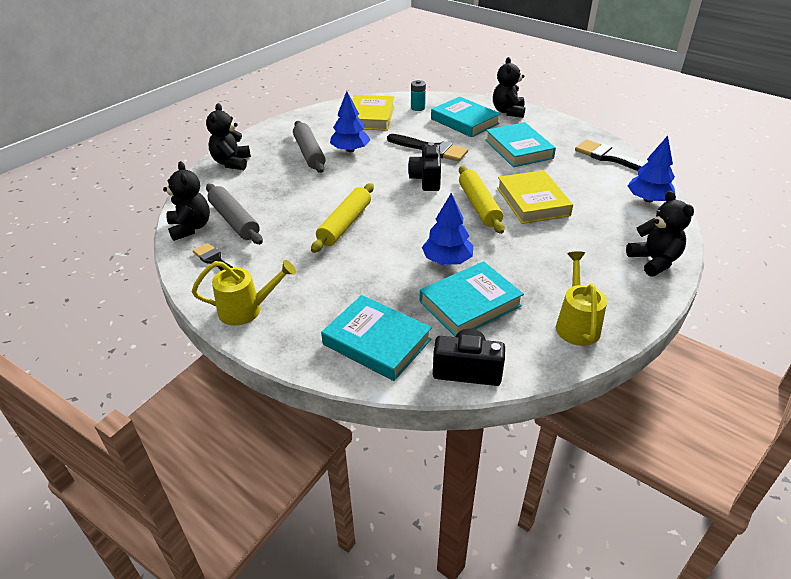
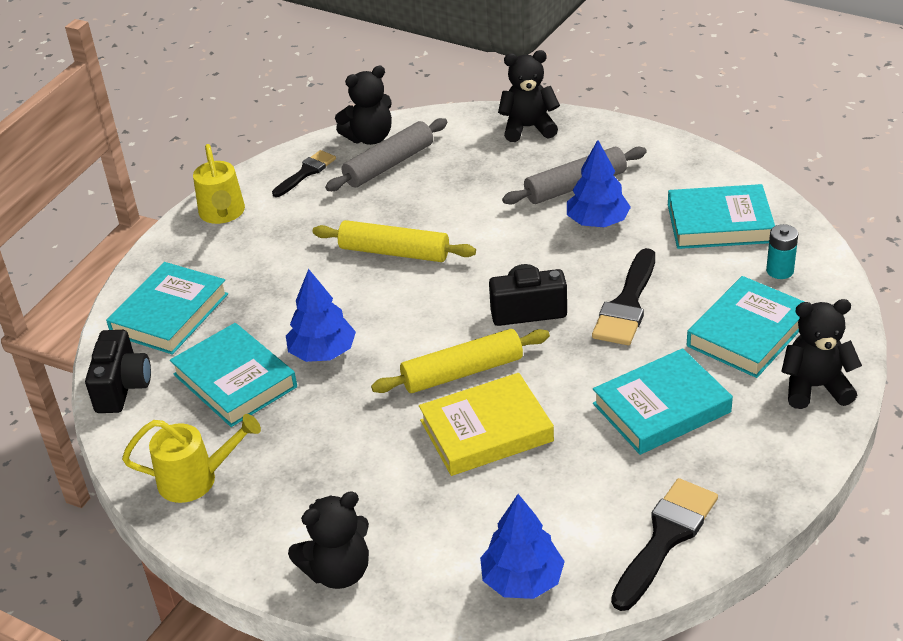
camera: 85 degrees right, 0 degrees up
yellow book [352,95,394,131] -> turquoise book [668,184,775,249]

